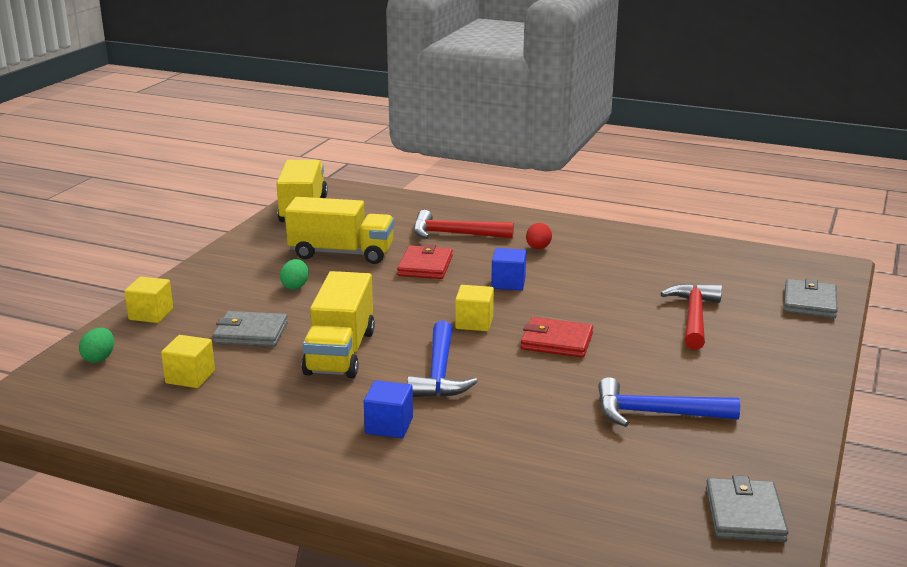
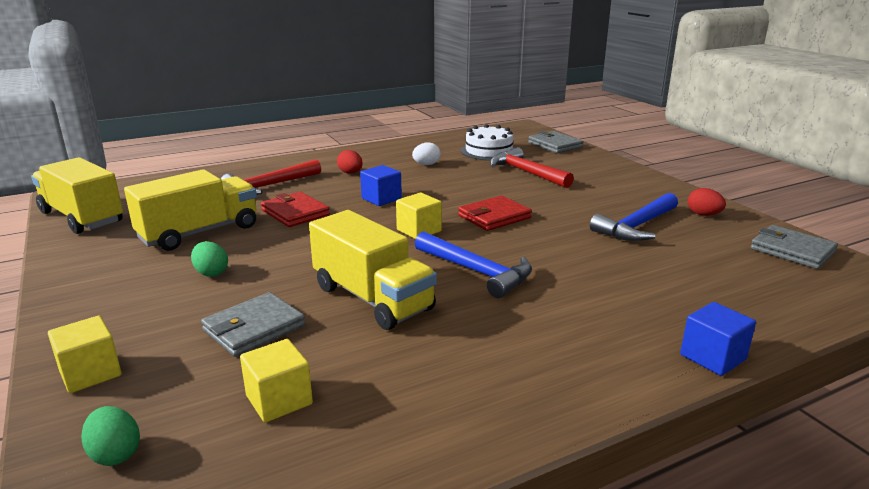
camera: 50 degrees left, 0 degrees up
blue cube [364,380,413,438] -> blue cube moved to [680,302,756,376]
none -> white egg [412,142,441,165]
none -> white cake [461,124,514,161]
none -> red egg [688,188,726,216]

